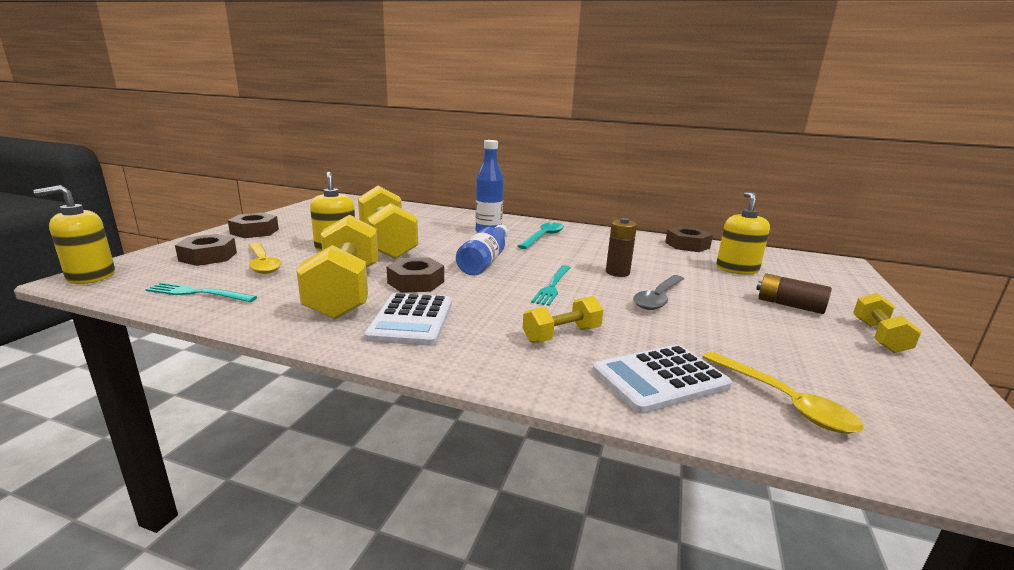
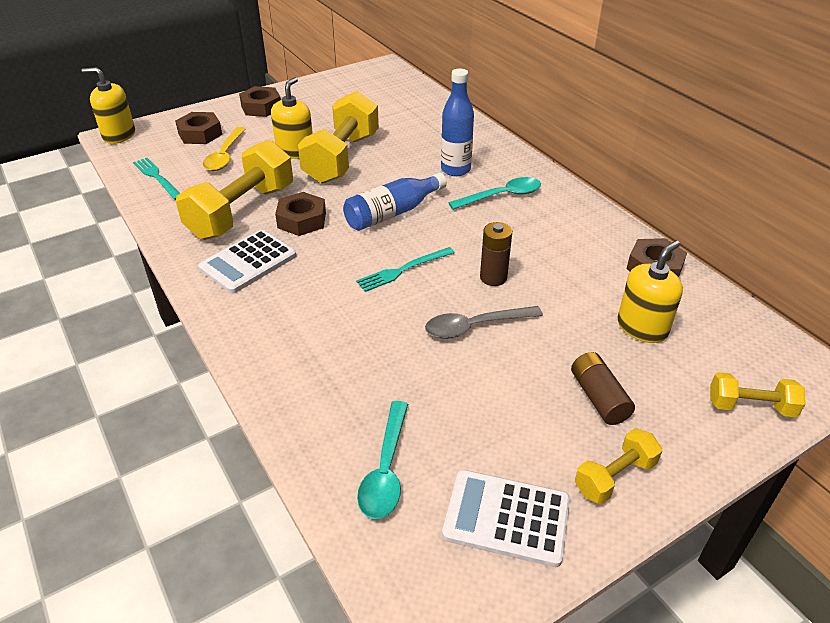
camera: 40 degrees right, 20 degrees up
yellow dumbbell [523,296,604,343] -> yellow dumbbell moved to [710,372,806,417]
white calculator [592,344,732,414] -> white calculator moved to [442,470,570,567]
yellow spoon [703,352,864,434] -> turquoise spoon [357,401,408,519]

